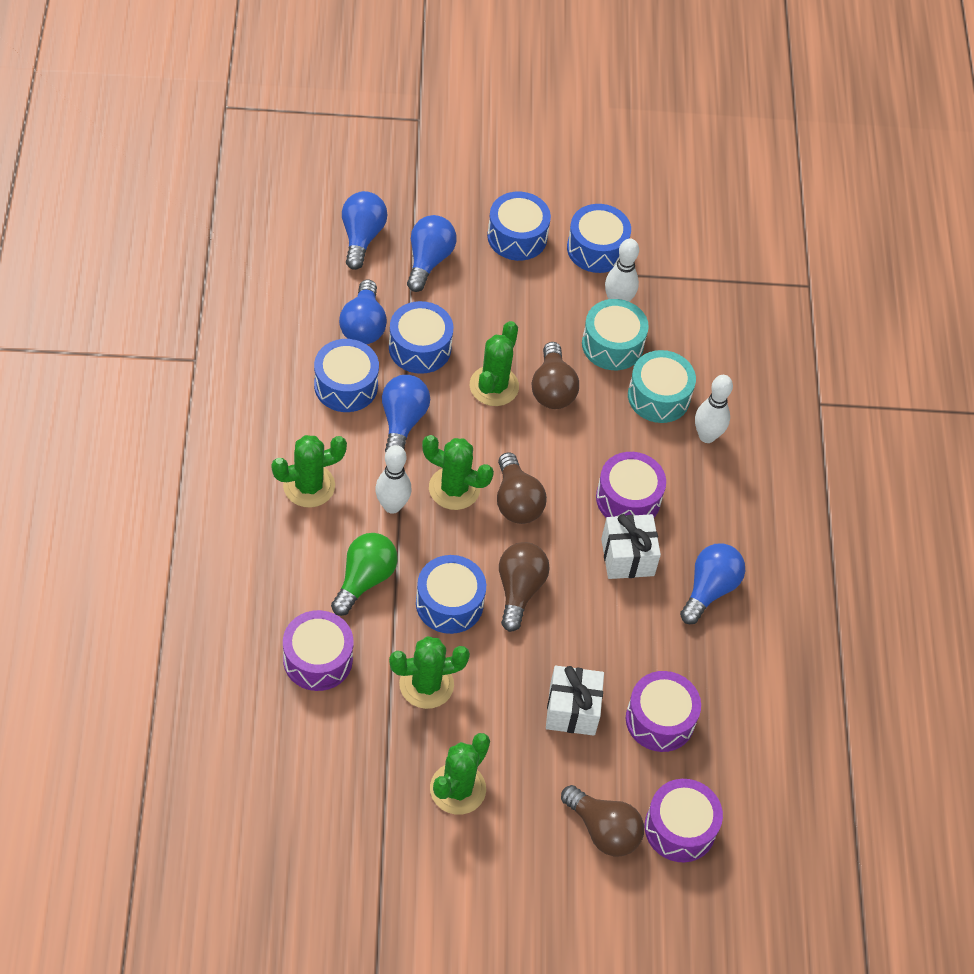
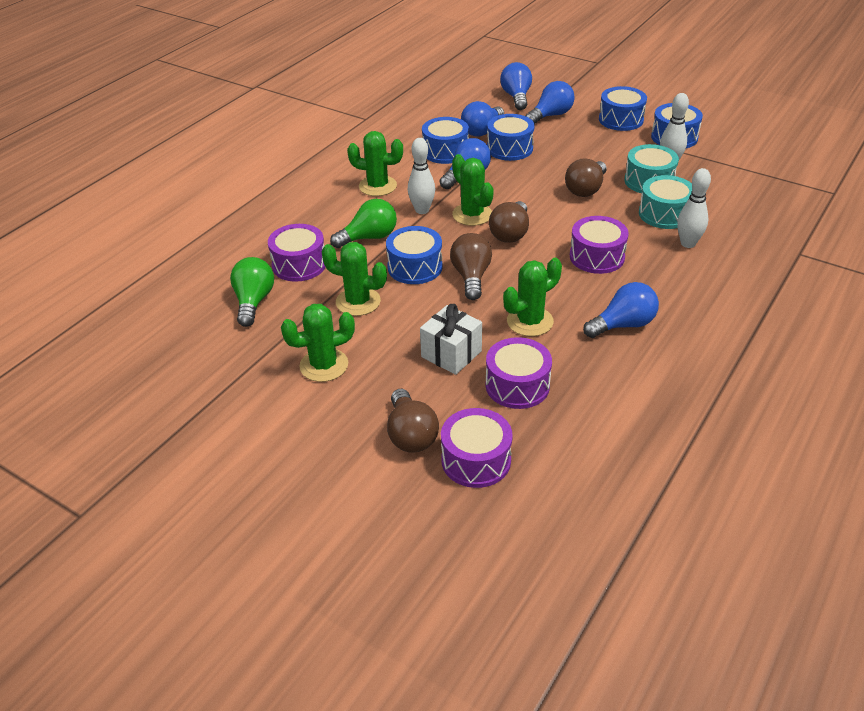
camera: 40 degrees right, 15 degrees down
blue light bulb [342,191,388,270] -> blue light bulb turned 45 degrees counterclockwise [500,62,532,110]
green cactus [470,321,519,406] -> green cactus moved to [503,258,562,336]
brown light bulb [499,542,550,632] -> brown light bulb turned 45 degrees counterclockwise [450,233,492,300]
white gift [601,514,661,579] -> none
none -> green light bulb [230,257,274,327]

